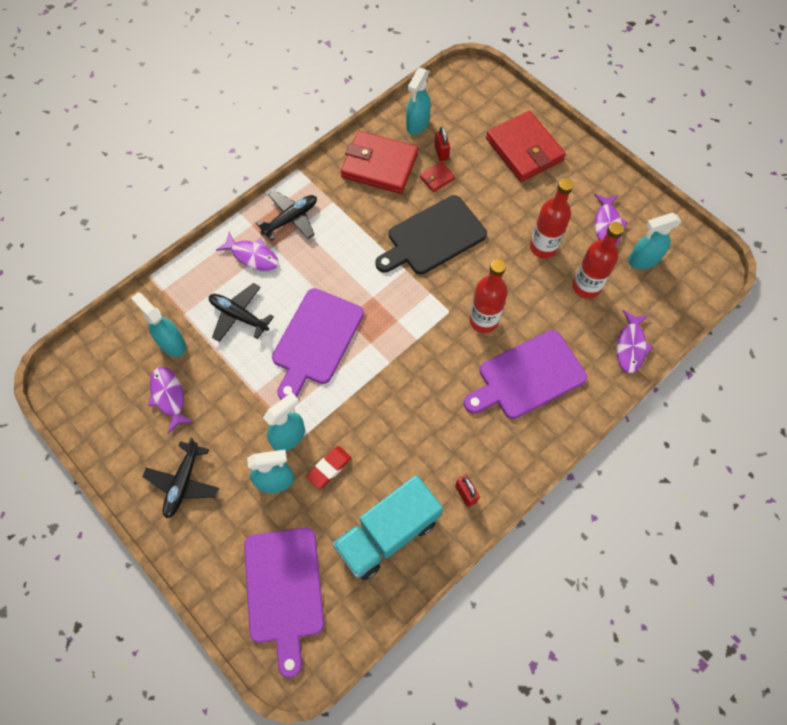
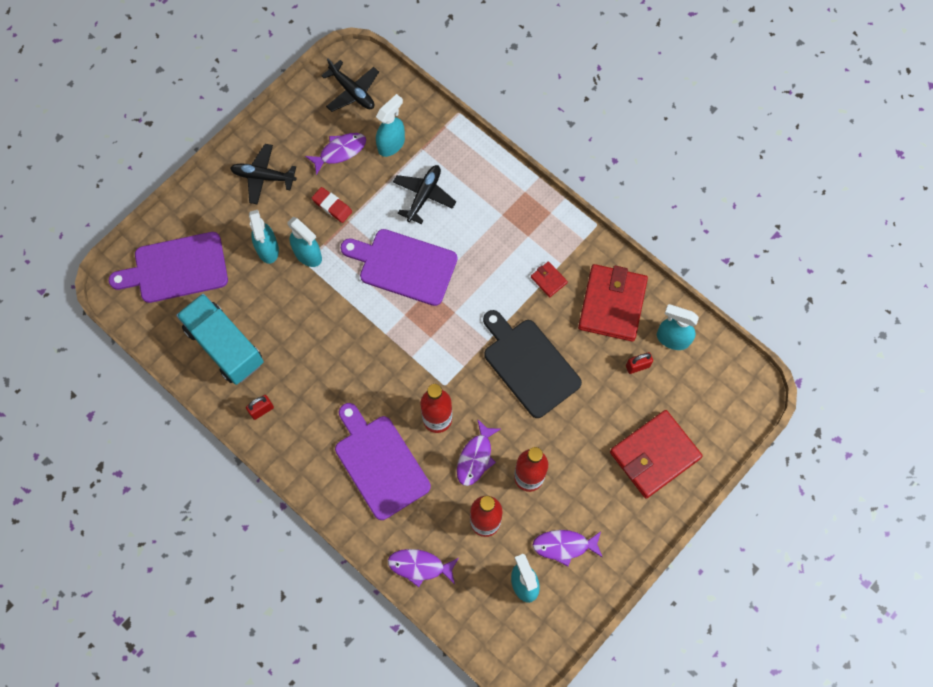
camera: 85 degrees right, 5 degrees up
purple fish [216,232,279,271] -> purple fish moved to [457,419,500,486]
black plane [255,191,317,241] -> black plane moved to [321,59,379,112]
red eraser [306,446,352,489] -> red eraser moved to [312,187,352,223]
red wallet [420,162,455,192] -> red wallet moved to [531,261,568,297]

